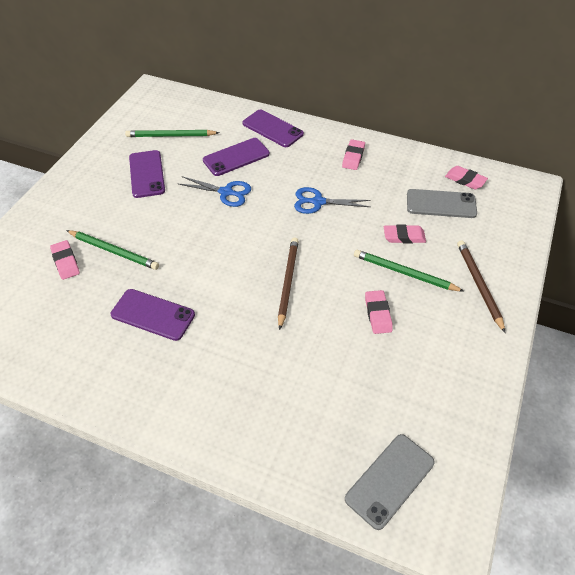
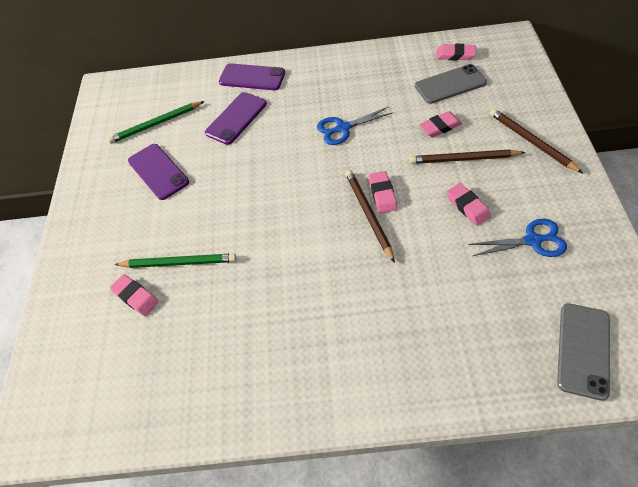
camera: 20 degrees left, 5 degrees up
purple phone [111,289,195,341] -> none
blue scissors [179,176,251,207] -> blue scissors moved to [468,219,567,257]
pink eraser [342,139,365,170] -> pink eraser moved to [369,171,397,213]
green pencil [354,250,465,292] -> brown pencil [409,149,526,164]

